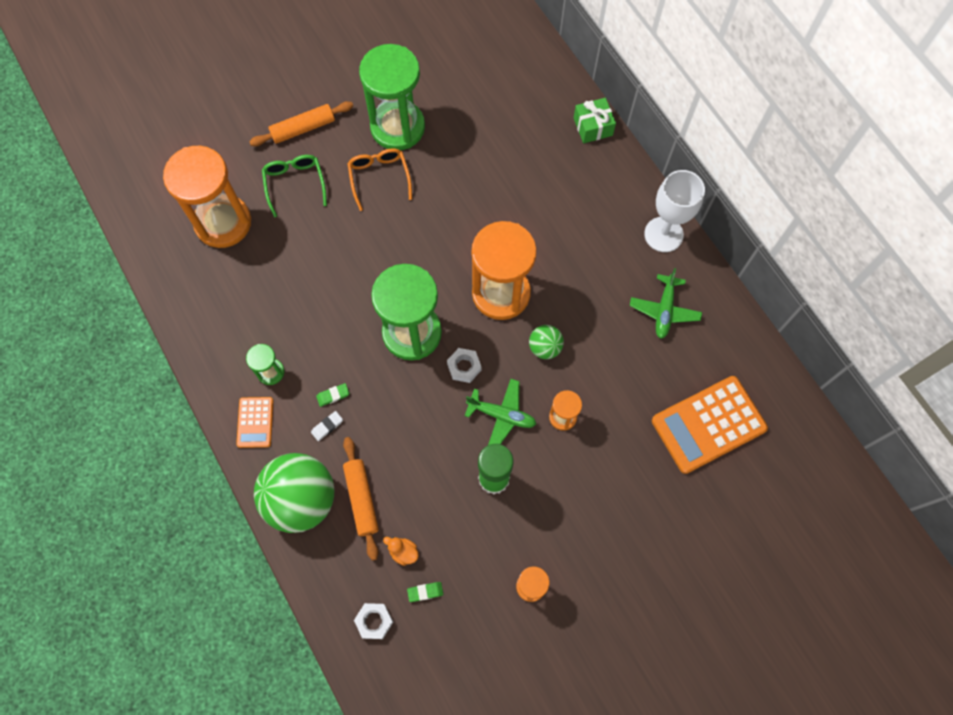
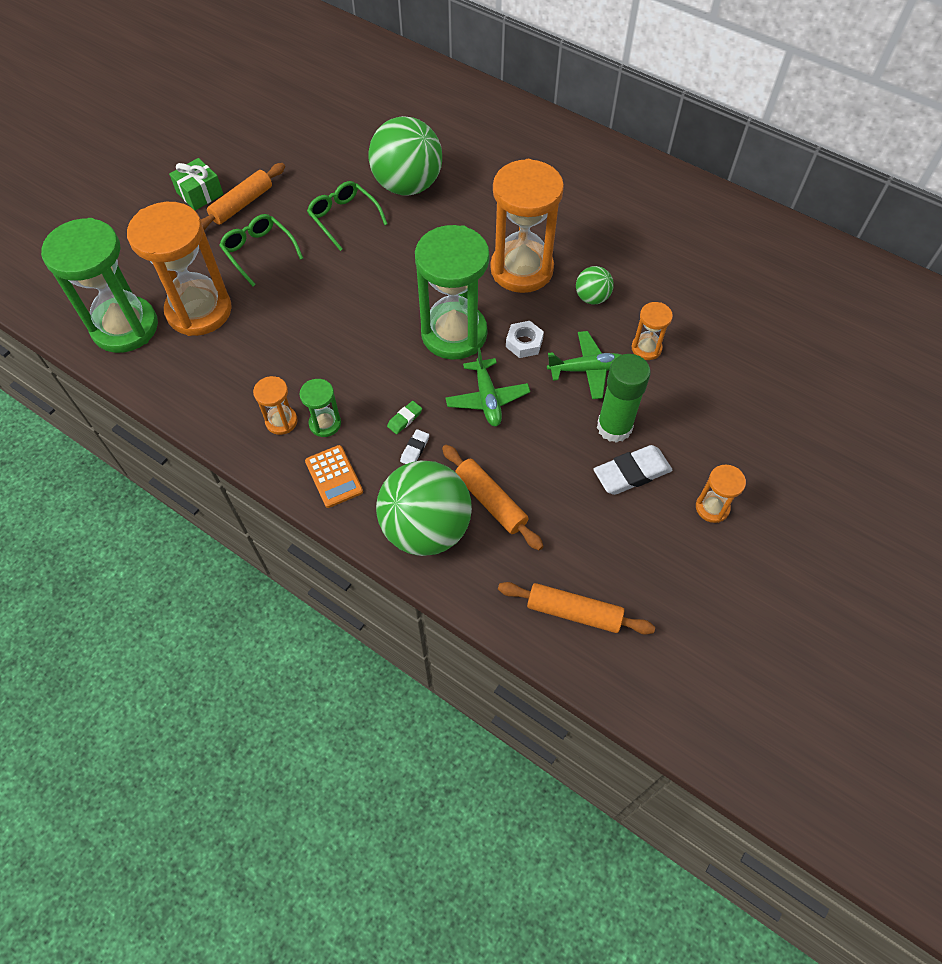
camera: 25 degrees left, 10 degrees down
orange glasses [347,148,412,211] -> green glasses [307,181,388,251]
white nut [354,603,393,639] -> orange rolling pin [498,582,655,635]
green hourglass [359,44,425,150] -> green hourglass moved to [41,218,158,353]
orange duck [383,537,419,566] -> none
green eraser [407,582,443,602] -> none
green gift [574,98,616,143] -> green gift moved to [169,158,223,210]
green plane [630,268,702,339] -> green plane moved to [445,347,530,426]
white goblet [644,170,705,252] -> none
orange calculator [652,376,768,474] -> none
none -> orange hourglass [253,376,298,435]
none -> green ball [368,116,442,196]
none -> white eraser [594,445,673,495]

